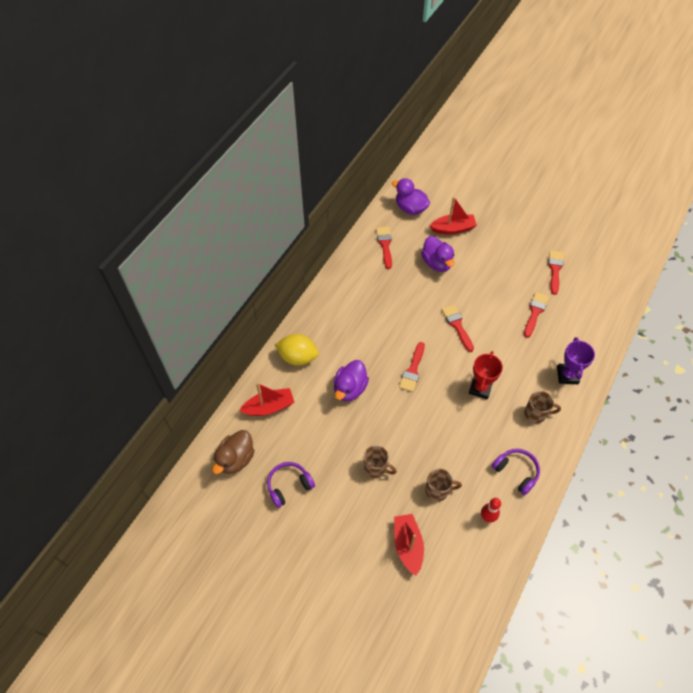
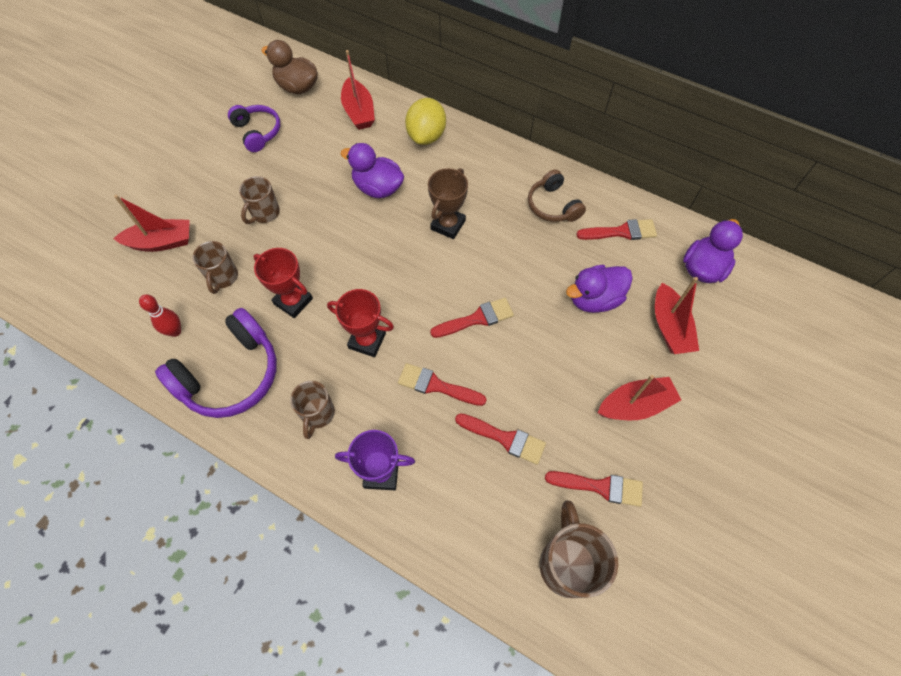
camera: 90 degrees right, 5 degrees up
red brush [399,342,425,392] -> red brush moved to [398,363,487,406]
purple headphones [492,449,540,495] -> purple headphones [155,308,277,418], size x1.67
none -> red trophy [253,248,313,318]
none -> brown trophy [428,168,468,239]
none -> brown headphones [528,170,586,222]
none -> brown mug [540,501,618,598]
none -> red boat [598,375,681,420]

